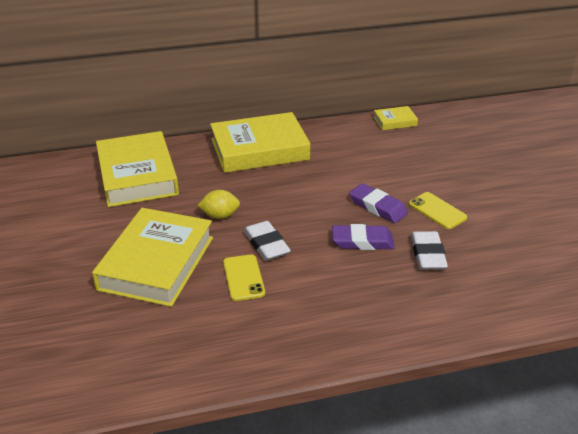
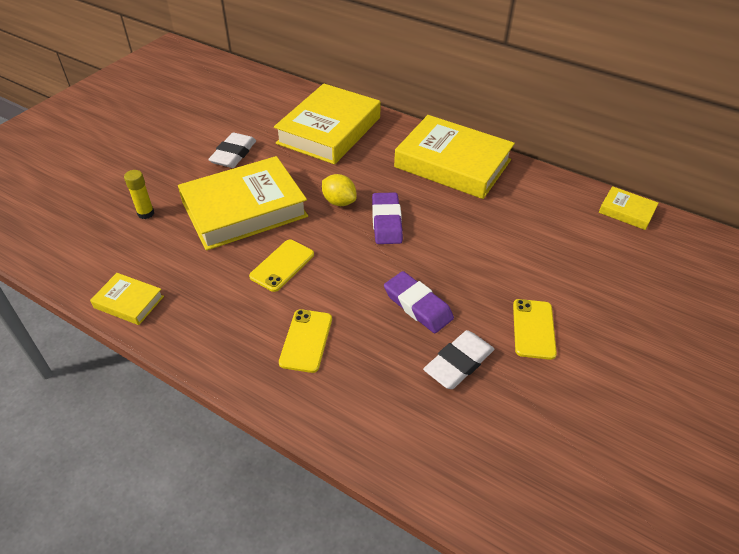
camera: 45 degrees right, 10 degrees up
white eraser [243,221,291,261] -> white eraser moved to [208,133,256,168]
purple eraser [349,183,408,223] -> purple eraser moved to [372,193,403,244]
none -> yellow book [90,273,164,325]
none -> yellow glue stick [124,170,154,219]
none -> yellow phone [279,309,332,373]

